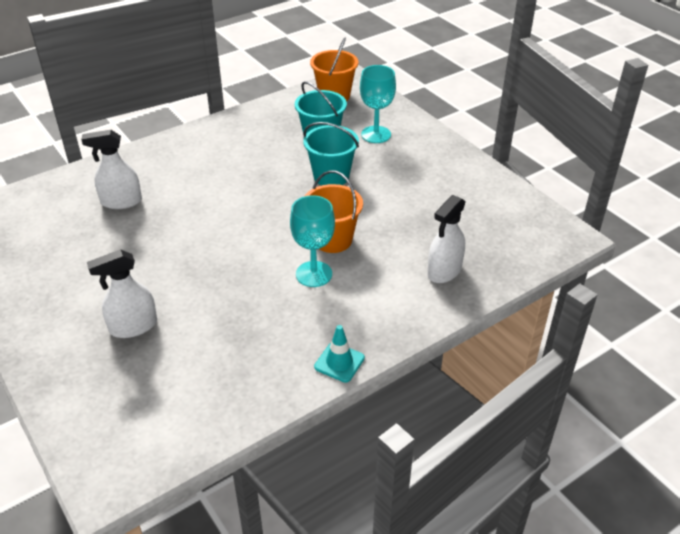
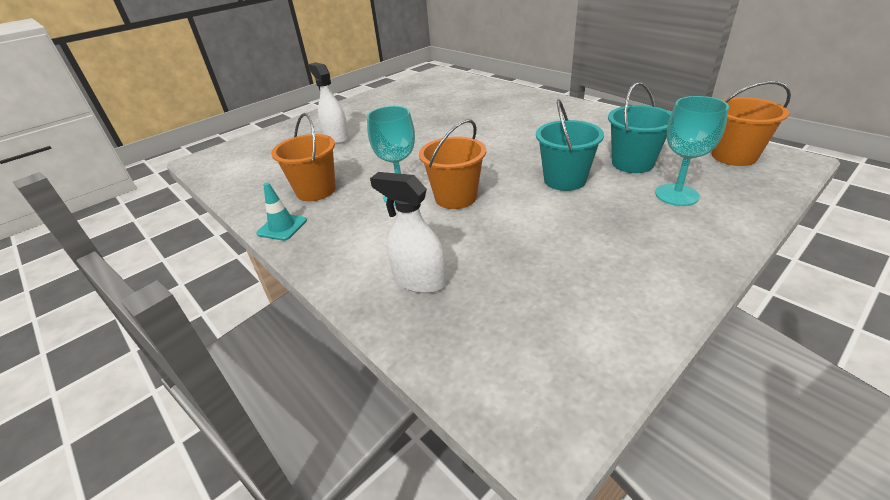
camera: 85 degrees right, 5 degrees down
white spray bottle [81,130,142,209] -> none
none -> orange bucket [271,113,336,201]

